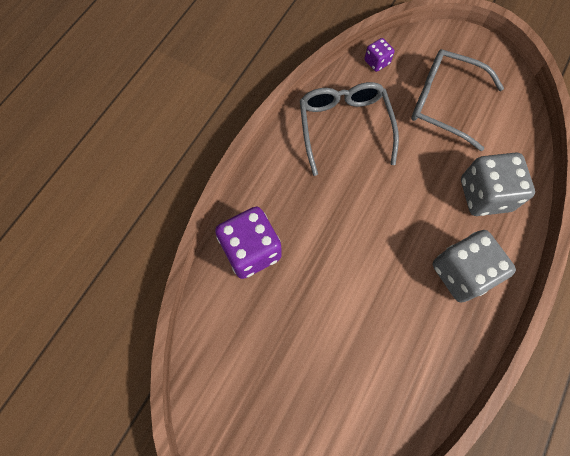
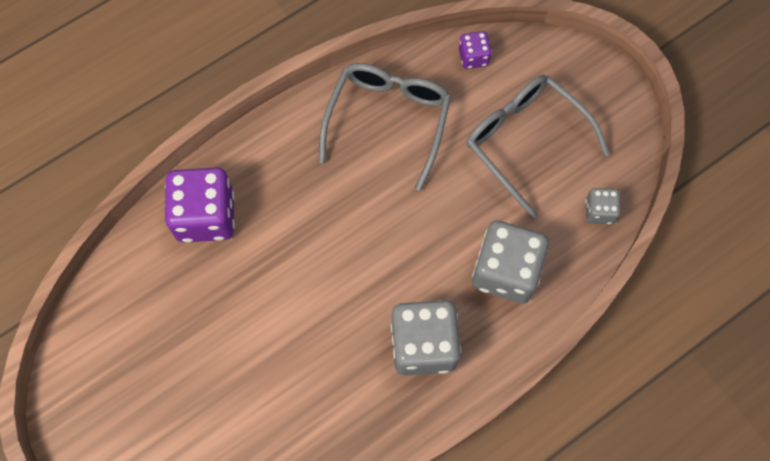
camera: 25 degrees right, 0 degrees up
none -> grey dice [585,188,621,224]

